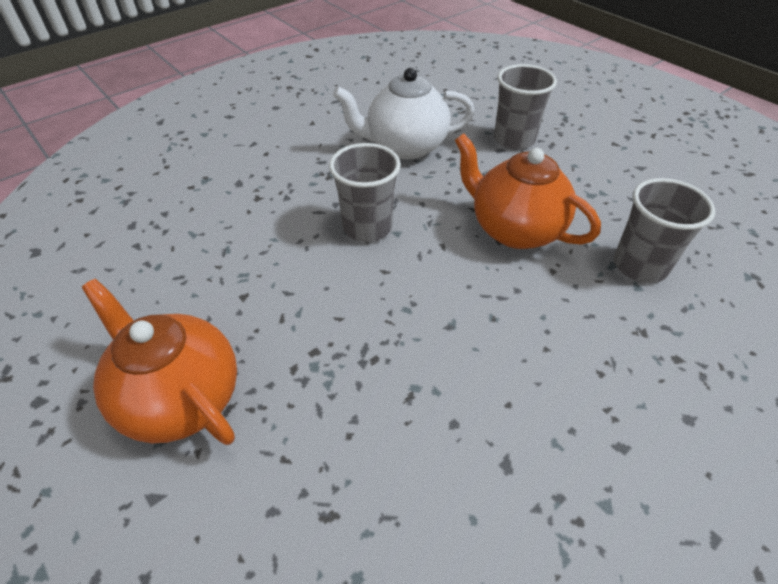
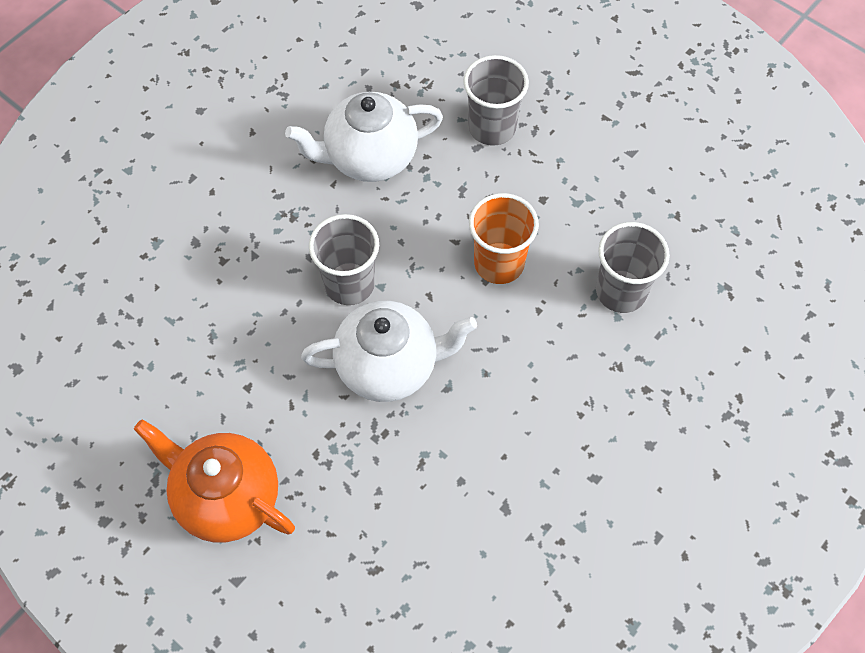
camera: 10 degrees left, 15 degrees up
orange teapot [455,133,601,249] -> orange cup [469,193,539,284]
none -> white teapot [301,301,477,402]

